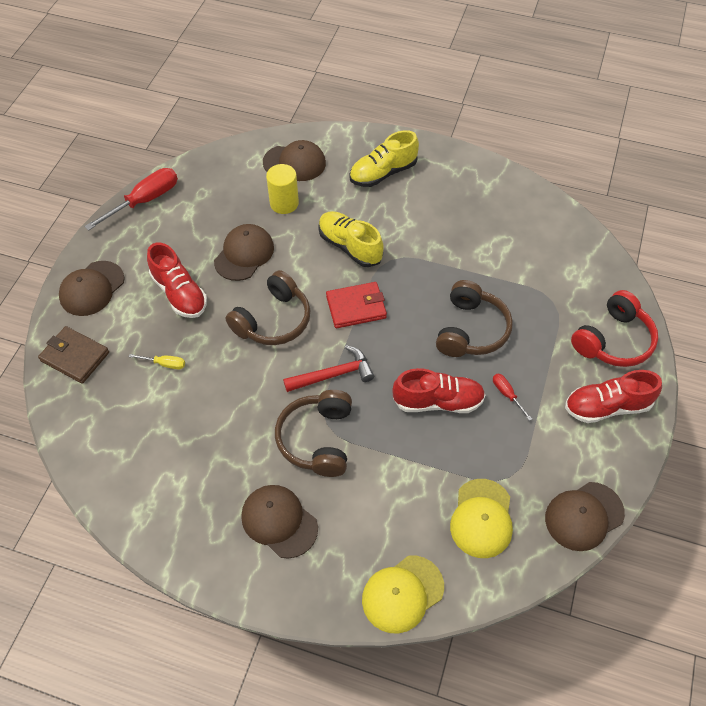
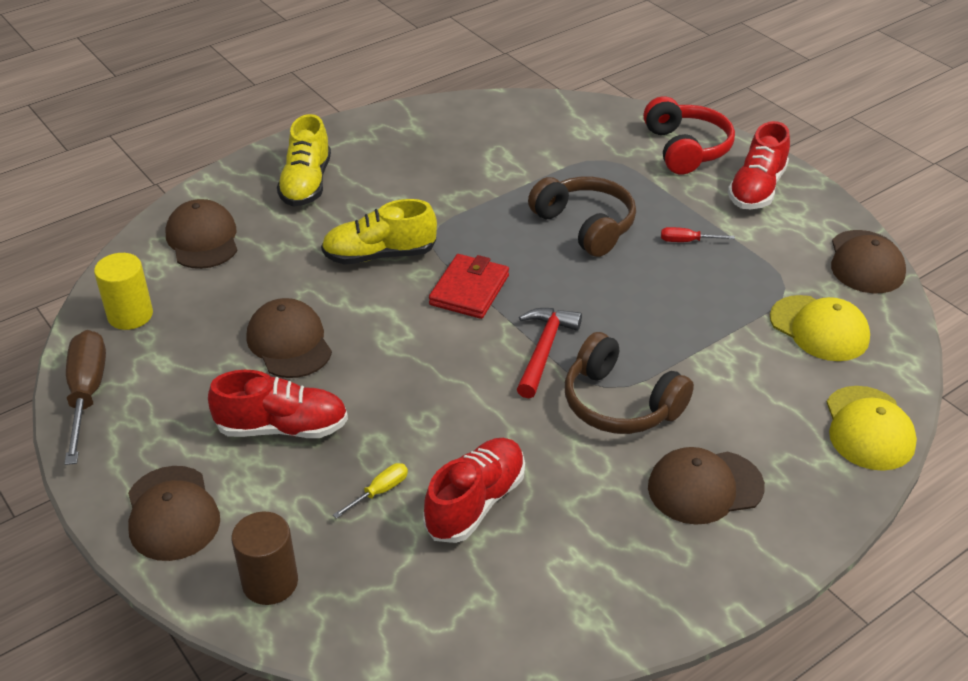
camera: 55 degrees left, 15 degrees down
brown wallet [38,326,109,384] -> brown cylinder [231,511,298,605]
red screwdriver [84,168,178,231] -> brown screwdriver [64,330,106,465]
brown headphones [226,270,310,345] -> none
brown cap [263,140,326,181] -> brown cap turned 60 degrees counterclockwise [166,199,238,269]
yellow cylinder [266,164,299,214] -> yellow cylinder moved to [94,253,153,330]
red shoe [392,368,485,413] -> red shoe moved to [424,438,525,543]

